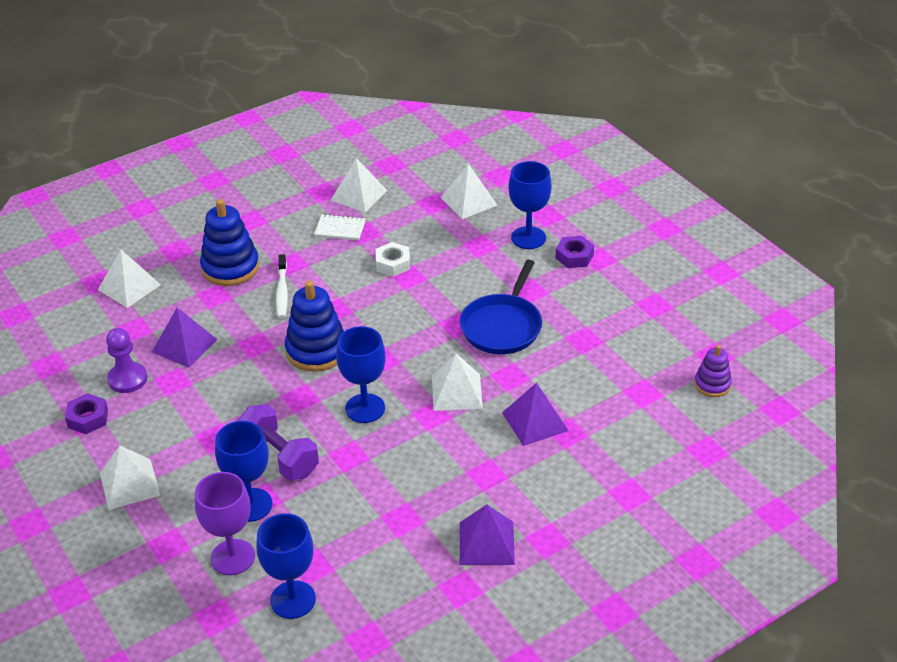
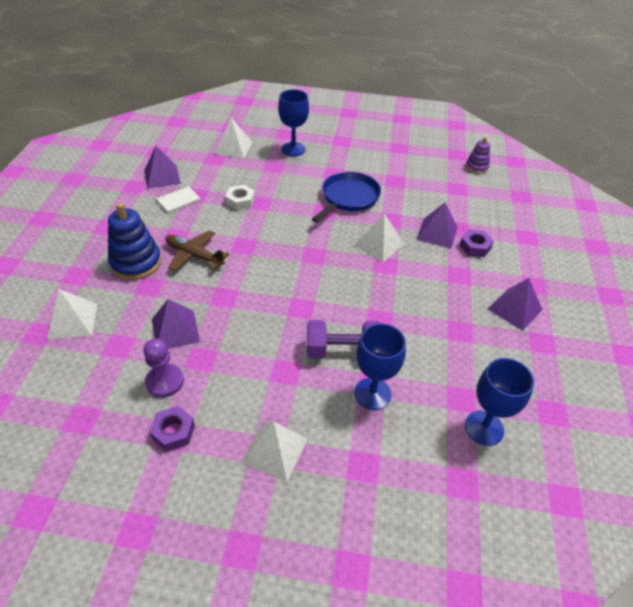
camera: 50 degrees left, 5 degrees up
purple goblet [195,472,255,575] -> none
white toothbrush [276,254,288,318] -> brown plane [165,230,229,271]
blue stacking toy [285,280,344,372] -> none
white pyramid [330,158,388,213] -> purple pyramid [144,146,181,189]
blue goblet [336,326,386,423] -> none
blue pan [460,260,542,354] -> blue pan turned 120 degrees counterclockwise [312,172,381,222]
purple nut [556,236,594,268] -> purple nut moved to [459,230,494,257]

